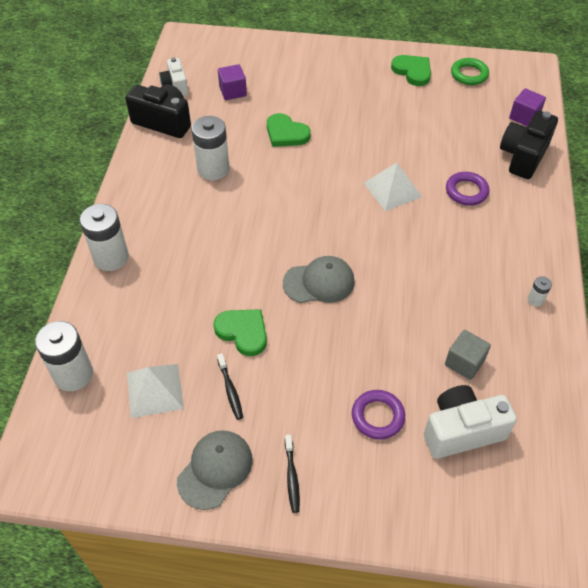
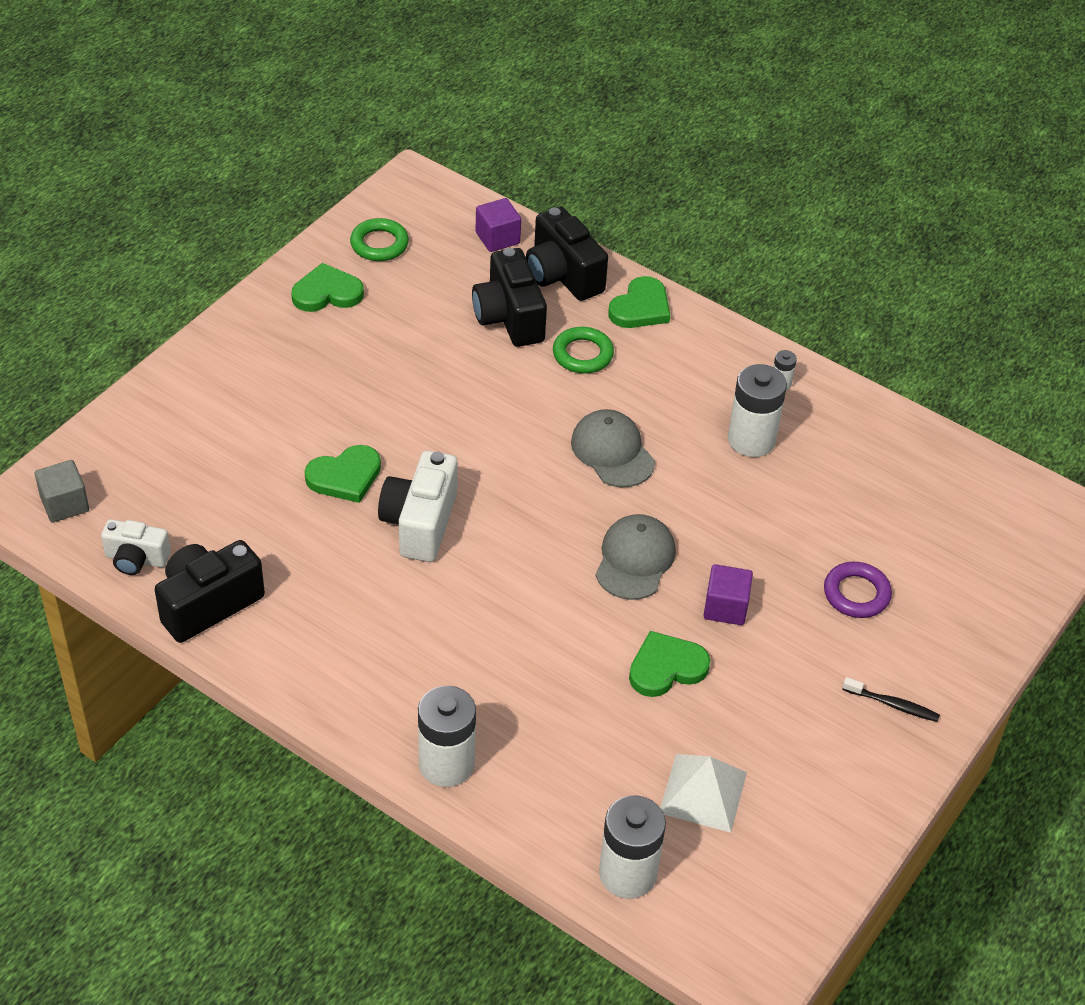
camera: 65 degrees left, 5 degrees down
grey cap [177,430,253,510] -> grey cap moved to [571,409,655,487]
white battery [192,116,229,180] -> white battery moved to [728,364,787,457]
black toothbrush [217,353,243,420] -> none
purple cube [218,64,247,100] -> purple cube moved to [703,564,753,625]
white pyramid [364,163,422,211] -> none
white camera [424,385,517,459] -> white camera moved to [378,450,458,562]
grey cube [445,330,491,380] -> grey cube moved to [35,460,89,523]
purple ring [446,172,489,206] -> green ring [553,327,614,373]
none -> black camera [472,248,547,347]
none -> green heart [608,276,670,328]

